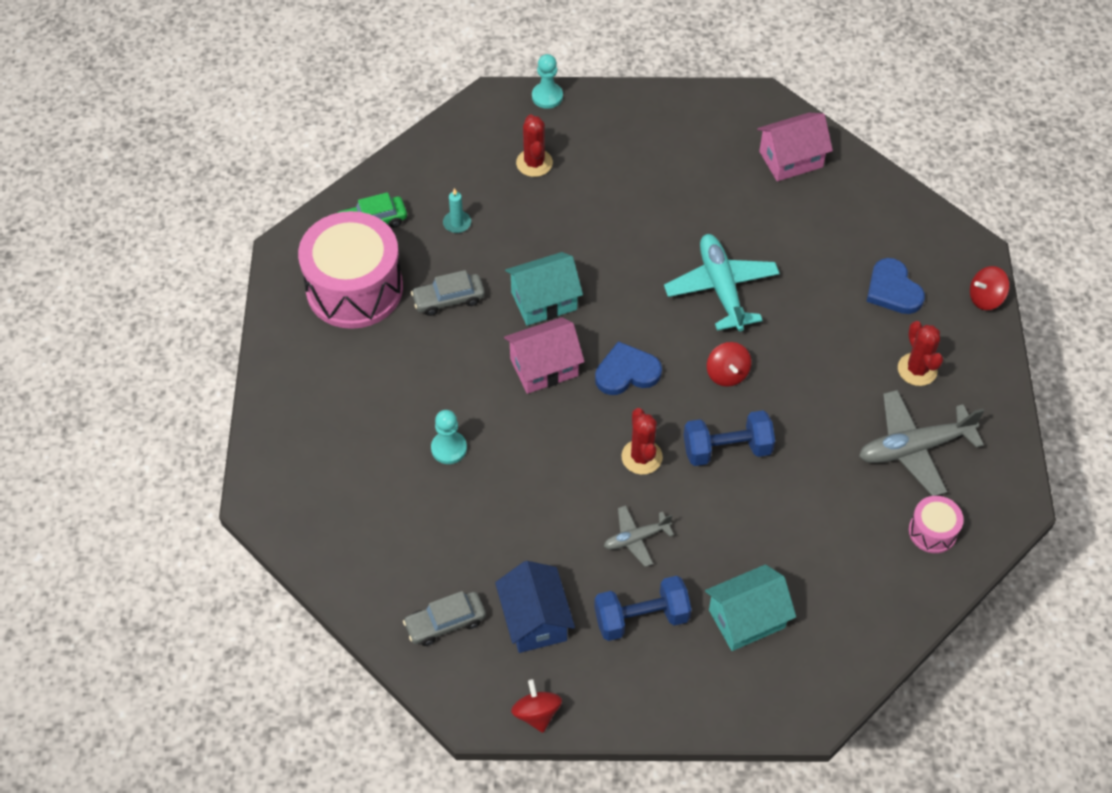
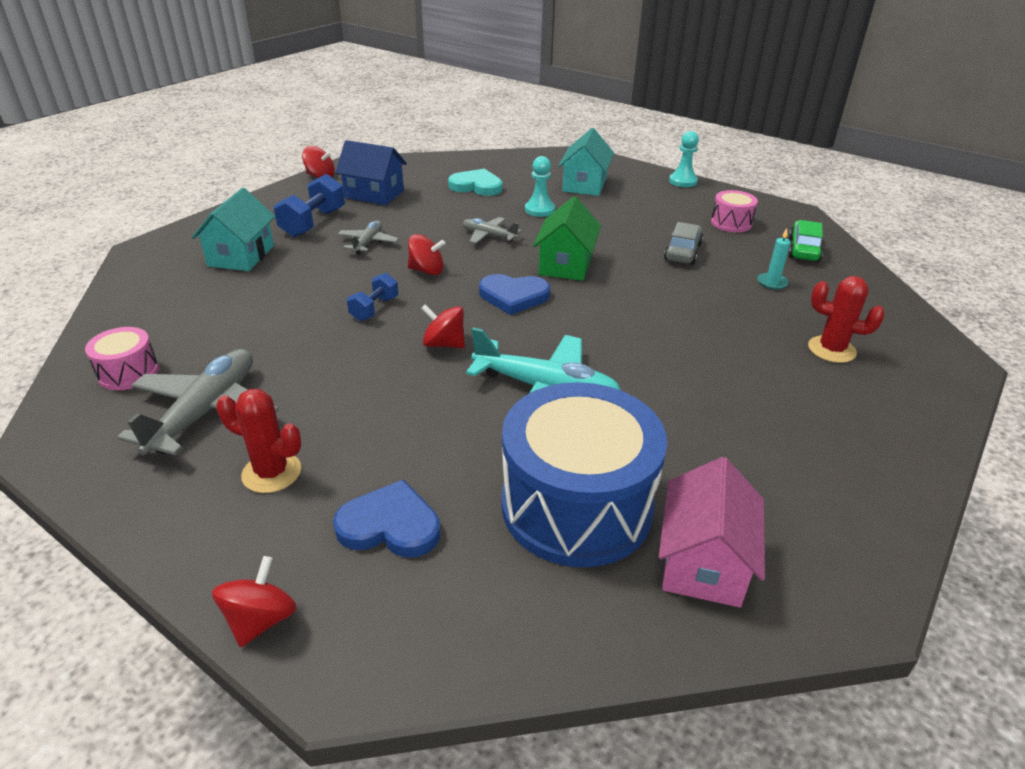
camera: 125 degrees right, 20 degrees down
pink drum [298,211,403,329] -> pink drum [711,190,758,232], size x0.46
grey car [403,591,486,646] -> none
pink house [504,317,584,394] -> green house [533,196,601,281]
turquoise house [505,252,583,326] -> turquoise house moved to [558,128,614,196]
turquoise pawn [532,54,563,109] -> turquoise pawn moved to [669,131,699,187]
blue heart [595,341,662,395] -> blue heart turned 75 degrees clockwise [479,274,550,315]
red cactus [621,408,663,475] -> red spinning top [408,234,445,275]
blue dumbbell [684,410,775,466] -> blue dumbbell [347,273,398,321], size x0.62
none -> turquoise heart [448,169,503,196]
none -> grey plane [462,217,522,244]
none -> blue drum [501,382,667,567]

